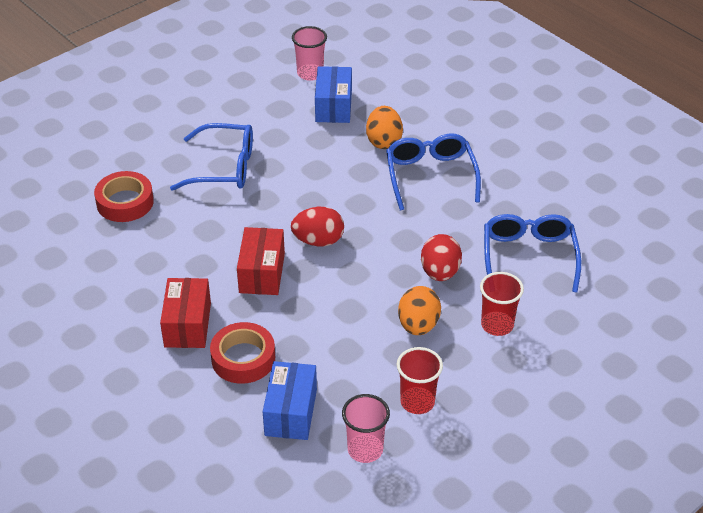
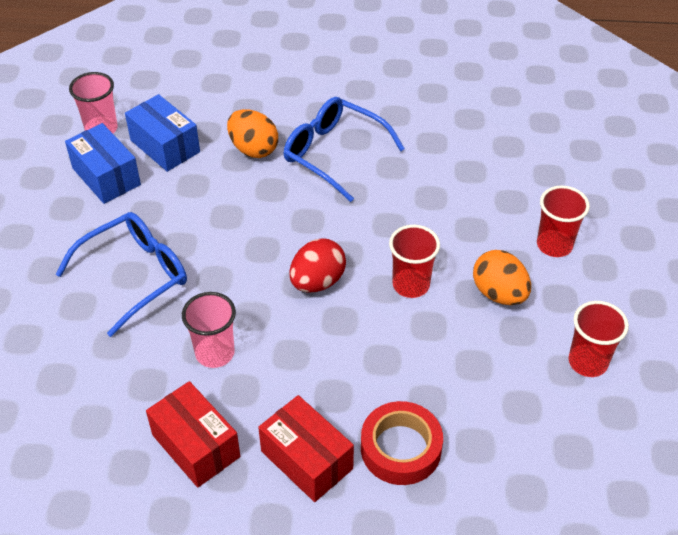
camera: 45 degrees left, 5 degrees up
red tape [94,171,154,222] -> none
red box [237,227,285,295] -> red box moved to [146,381,240,488]
blue box [263,361,317,440] -> blue box moved to [65,123,141,204]
pink cup [342,394,390,463] -> pink cup moved to [182,292,236,368]
red egg [421,234,462,281] -> none
blue glasses [484,214,581,293] -> none
none -> red cup [389,225,440,298]

